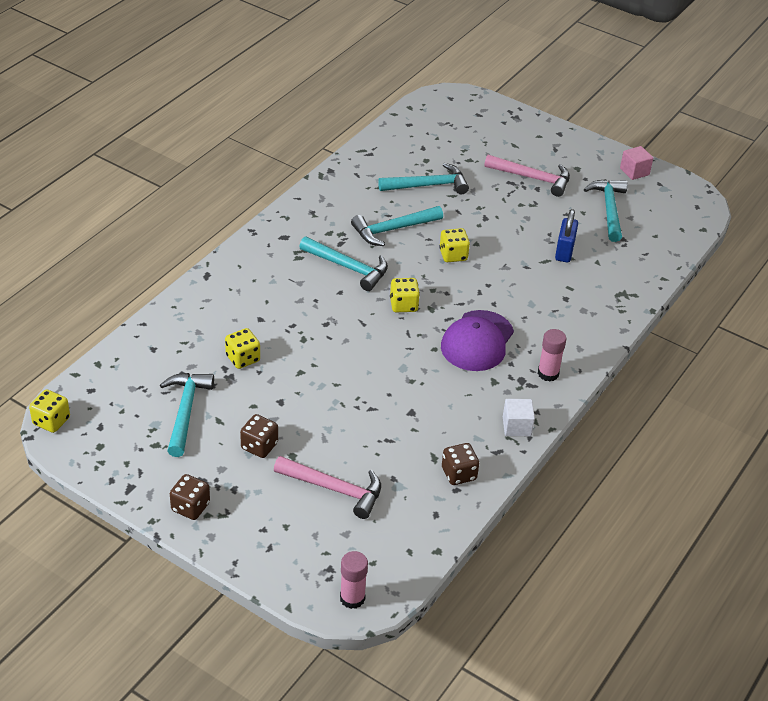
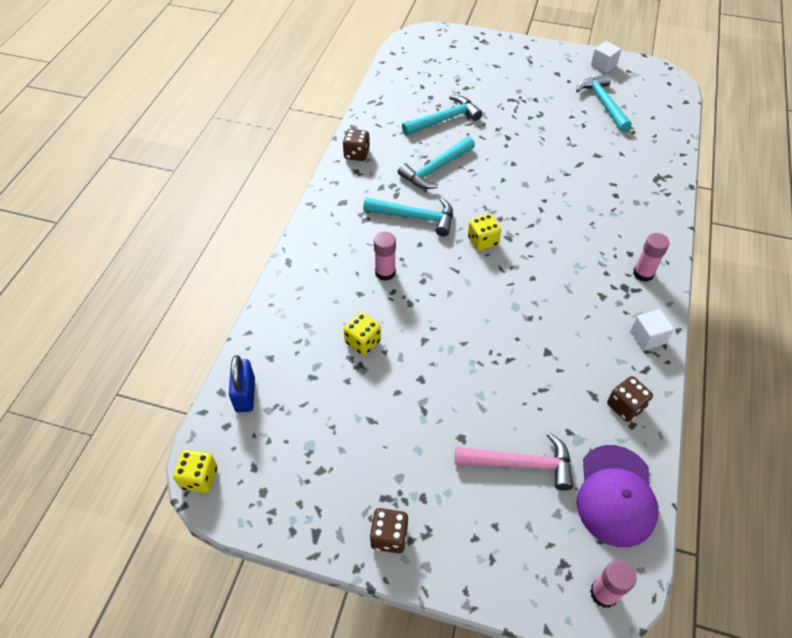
camera: 15 degrees left, 10 degrees up
turquoise hammer [160,373,214,457] -> none
brown dice [240,414,278,458] -> brown dice moved to [343,129,370,161]
yellow dice [439,228,470,262] -> none
purple cap [441,310,514,371] -> purple cap moved to [577,445,659,547]
pink hammer [484,155,570,197] -> none
blue padlock [555,209,578,263] -> blue padlock moved to [229,355,255,412]
pink cube [620,146,653,180] -> white cube [591,41,622,73]
none -> pink glue stick [374,232,396,281]

